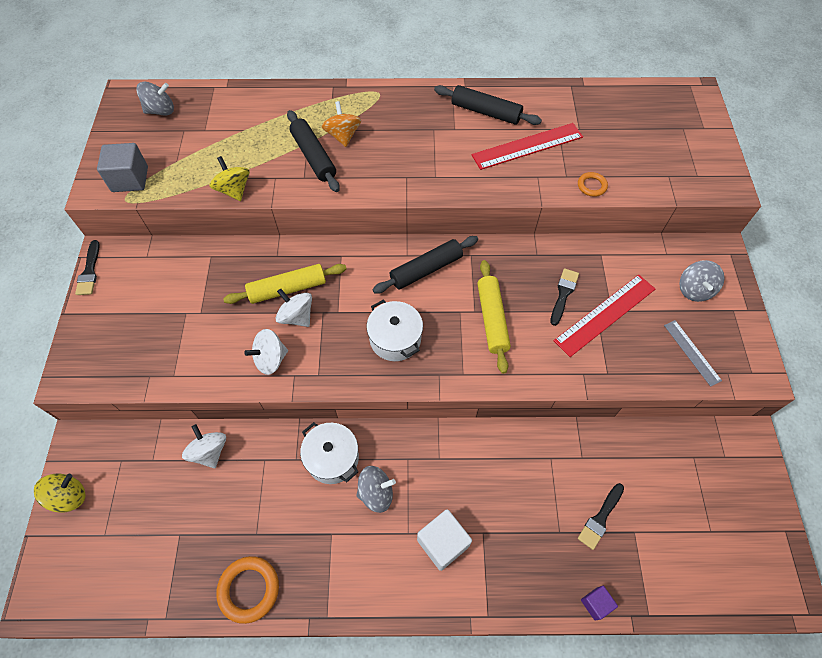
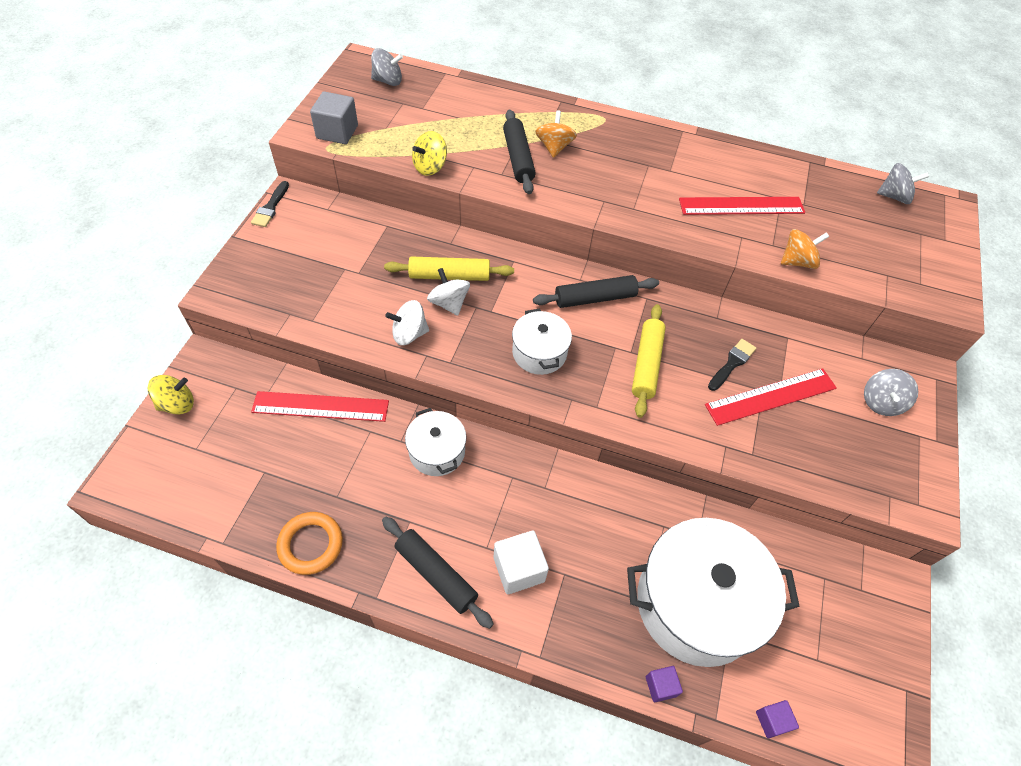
camera: 15 degrees right, 5 degrees down
white spinning top [182,424,226,468] -> red ruler [251,391,389,422]
yellow spinning top [209,156,250,201] -> yellow spinning top turned 120 degrees counterclockwise [412,131,447,176]
grey spinning top [356,466,396,513] -> grey spinning top moved to [877,163,929,204]
black rolling pin [434,85,542,125] -> black rolling pin moved to [382,517,494,629]
orange ring [578,172,608,197] -> orange spinning top [781,229,829,269]
black brush [578,483,624,550] -> white pot [627,518,800,667]
grey ruler [664,320,722,387] -> none
none -> purple cube [756,700,799,738]

